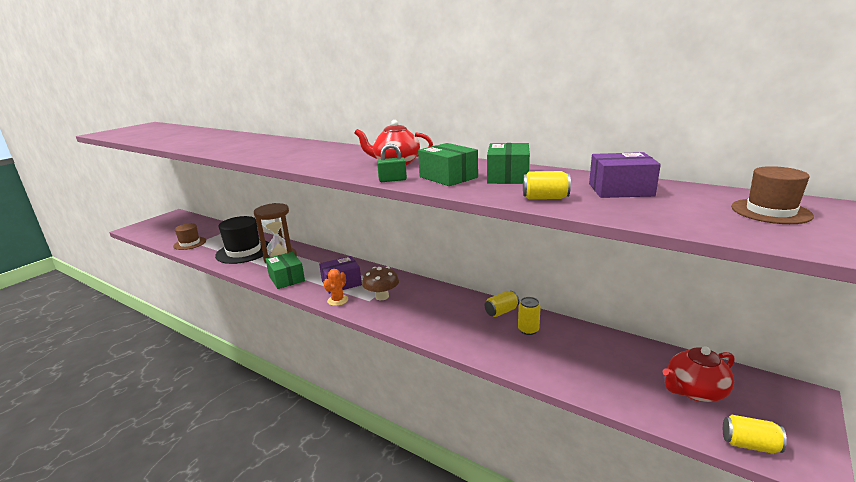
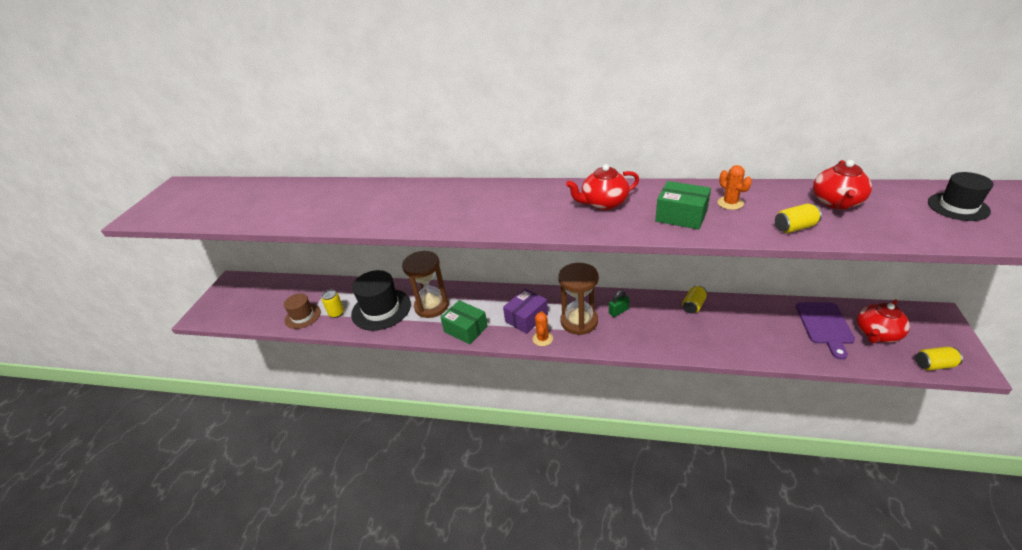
camera: 20 degrees left, 15 degrees up
brown mushroom [362,267,399,300] -> brown hourglass [558,263,599,335]
green padlock [377,144,407,182] -> green padlock moved to [609,290,629,317]
green box [487,143,530,184] -> orange cactus [717,165,752,210]
yellow can [518,297,541,335] -> yellow can moved to [322,290,344,318]
purple box [589,152,661,198] -> red teapot [813,160,872,210]
brown hat [731,166,814,224] -> black hat [928,172,993,221]
none -> purple cutting board [796,302,855,360]

